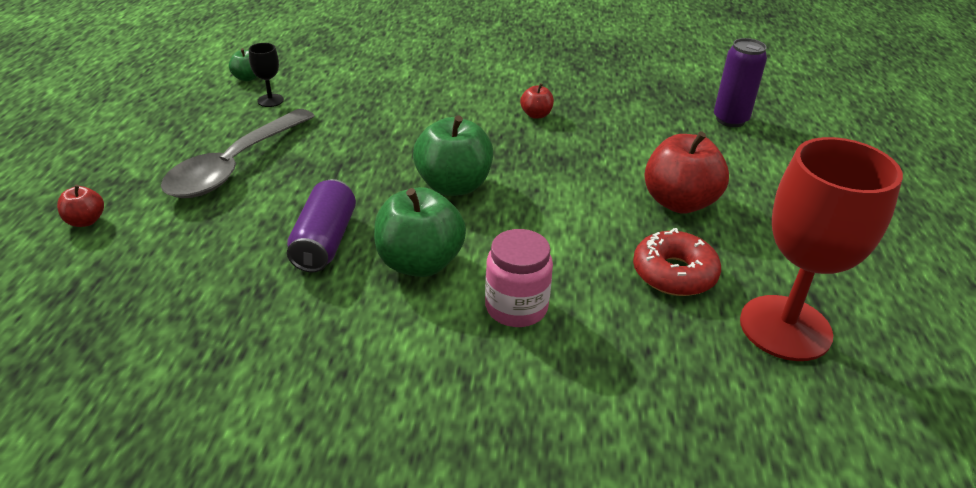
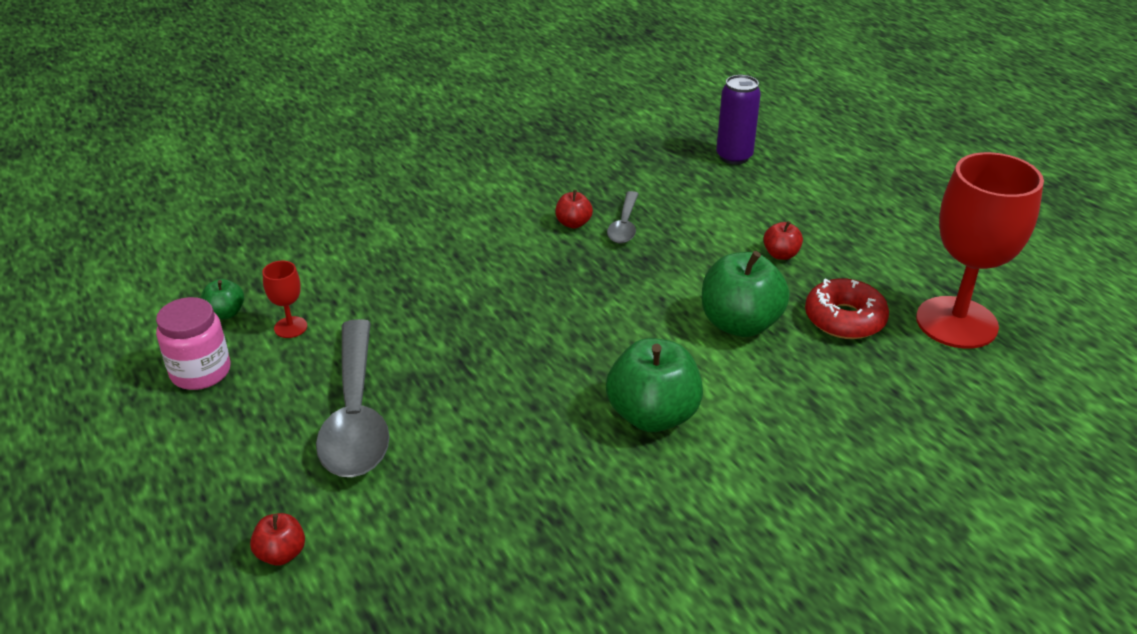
camera: 35 degrees left, 0 degrees up
black goblet [249,43,284,107] -> red goblet [262,261,307,338]
purple can [287,179,356,272] -> none
green apple [413,115,493,196] -> green apple moved to [702,251,790,337]
pink jar [485,229,553,327] -> pink jar moved to [156,297,231,390]
red apple [644,131,729,214] -> red apple [763,221,803,260], size x0.49
none -> grey spoon [607,191,638,243]

